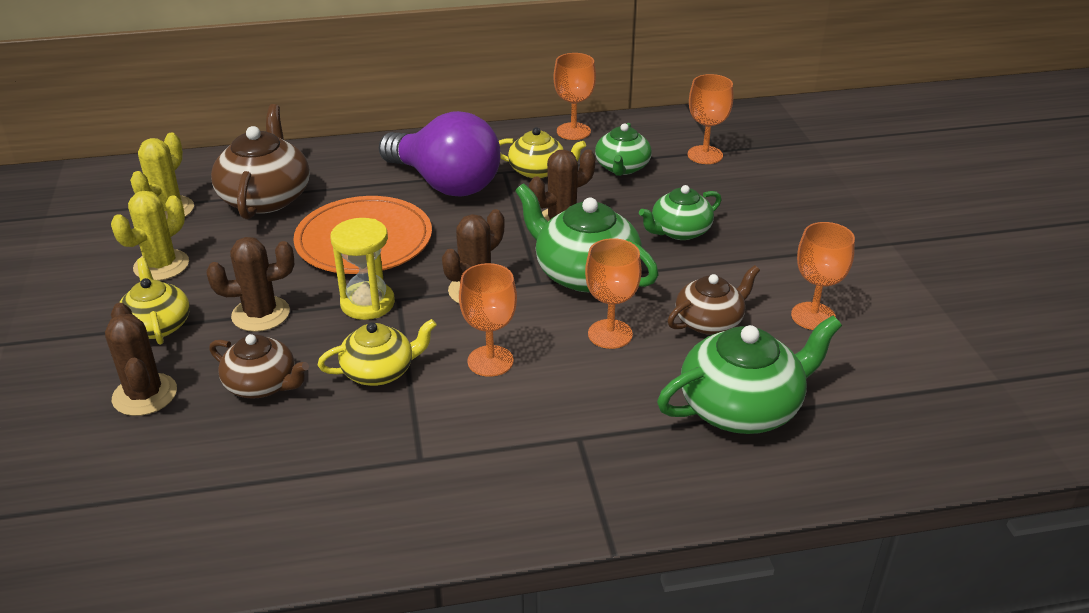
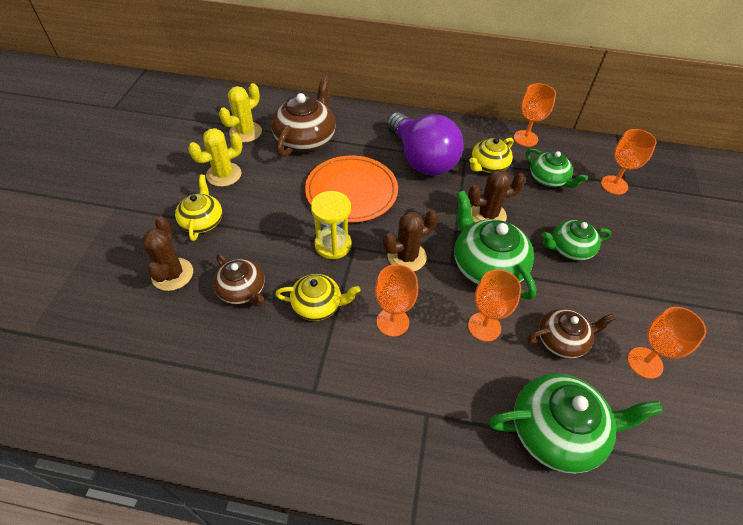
camera: 20 degrees right, 15 degrees up
brown cactus [207,237,294,332] -> none
yellow teapot [499,127,586,179] -> yellow teapot turned 105 degrees clockwise [469,138,514,173]
green teapot [595,123,652,176] -> green teapot turned 75 degrees counterclockwise [526,149,588,188]

